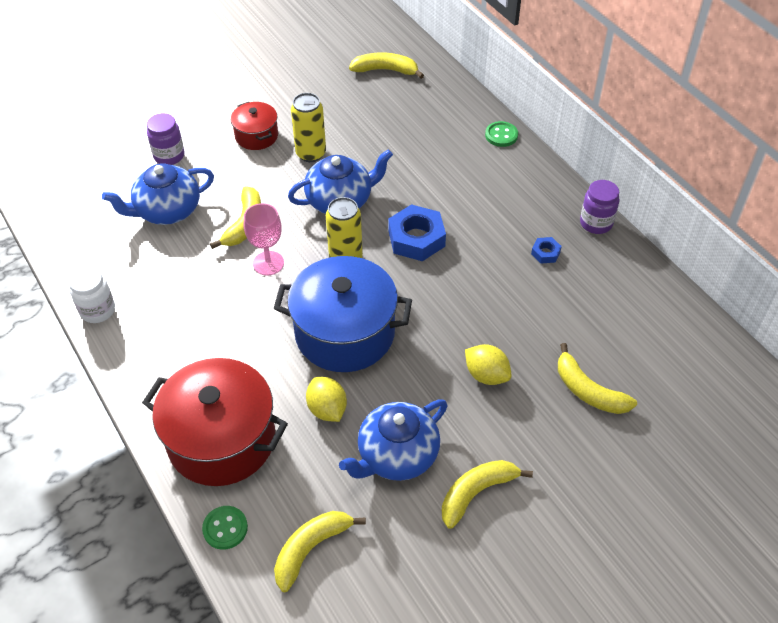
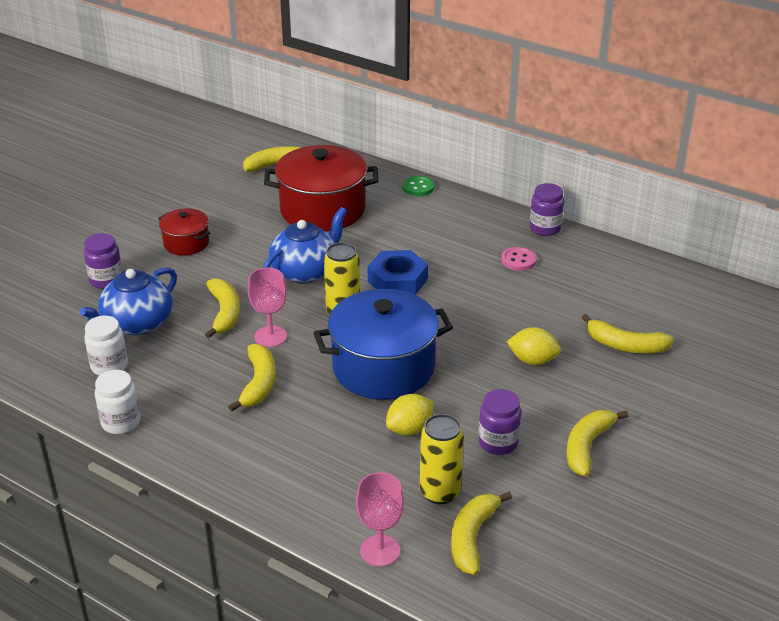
camera: 25 degrees left, 15 degrees down
red pot [142,358,288,486] -> red pot moved to [264,145,379,232]
green button [202,506,248,550] -> pink goblet [356,472,404,567]
yellow can [291,93,326,162] -> yellow can moved to [420,414,464,504]
yellow lemon [306,377,347,422] -> yellow lemon turned 75 degrees counterclockwise [386,394,433,435]
blue teapot [339,400,447,481] -> purple jar [478,389,521,455]
blue nut [531,237,562,264] -> pink button [501,247,537,271]
none -> white jar [84,315,128,375]
none -> yellow banana [228,344,276,412]

